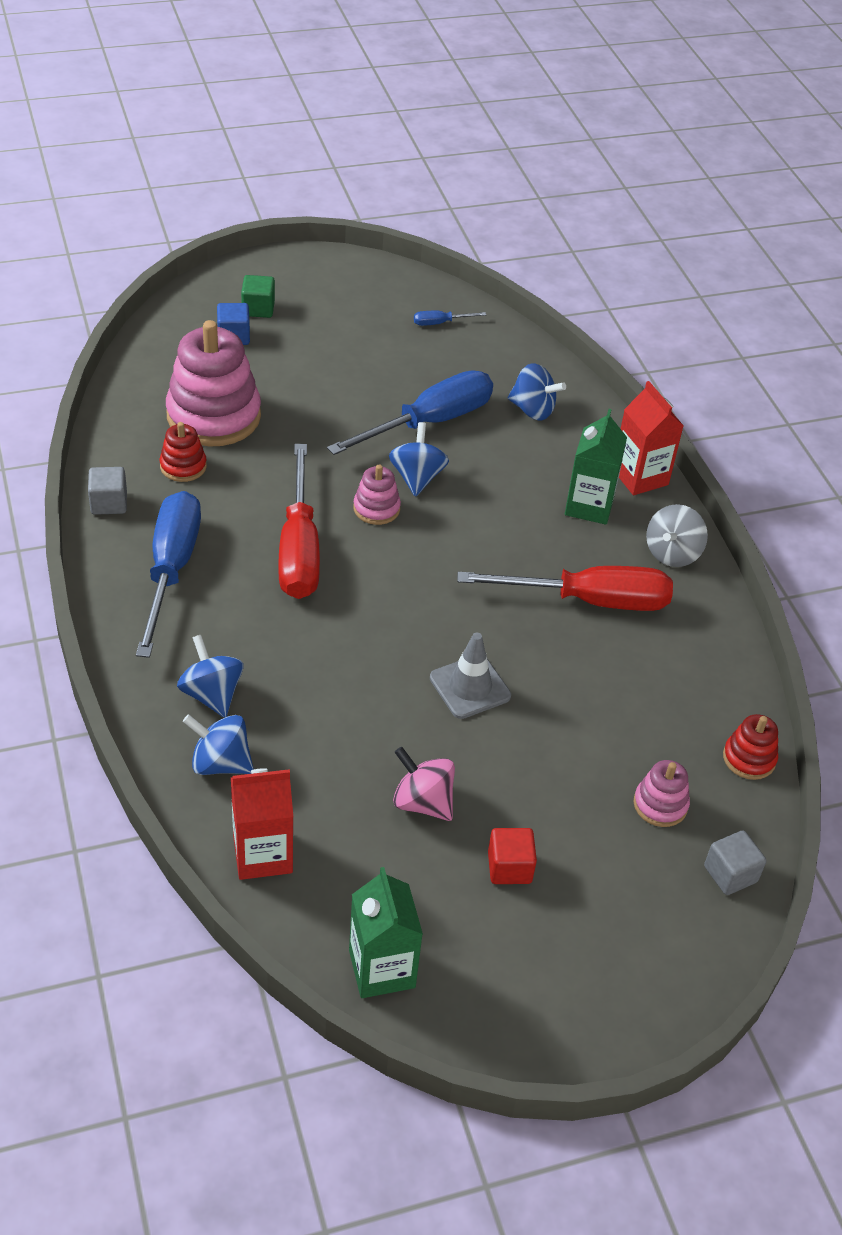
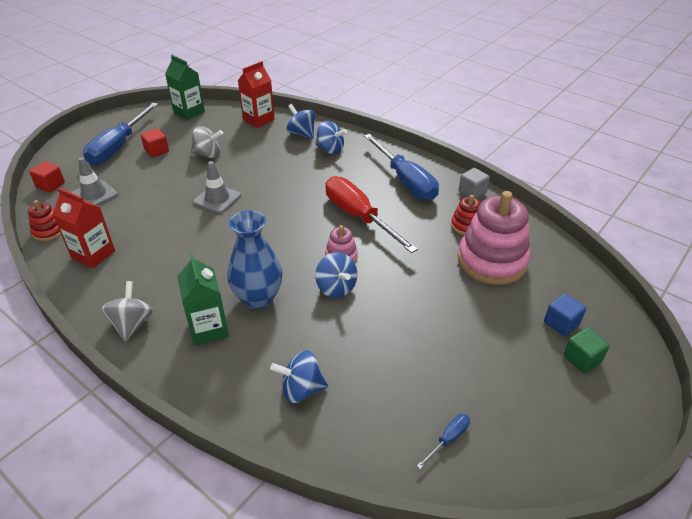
camera: 150 degrees right, 5 degrees down
blue spinning top [183,714,254,775] -> blue spinning top turned 120 degrees counterclockwise [287,104,315,139]
blue screwdriver [327,370,493,455] -> blue screwdriver moved to [83,103,158,165]
pink spinning top [393,747,455,821] -> grey spinning top [191,126,223,158]
red screwdriver [457,566,673,611] -> none
red carton [619,381,684,495] -> red carton moved to [53,188,115,269]
pink stacking toy [634,760,690,827] -> grey traffic cone [71,157,118,206]
grey cube [704,831,766,895] -> red cube [29,161,65,192]
none -> blue vase [227,210,283,309]

